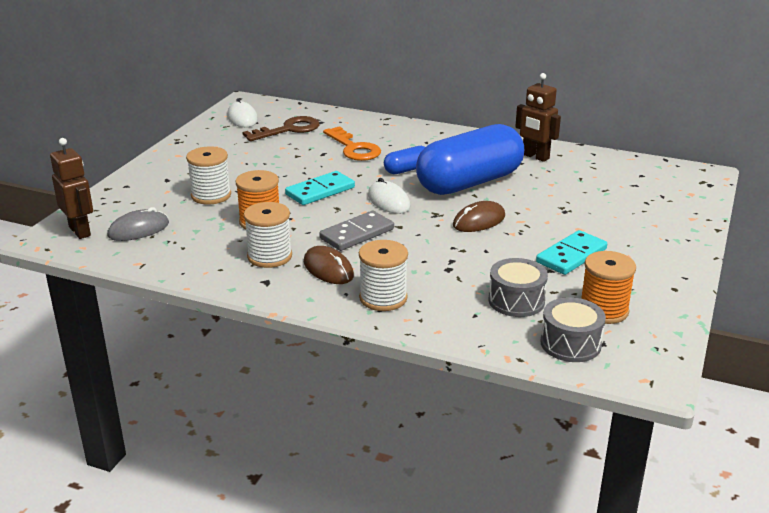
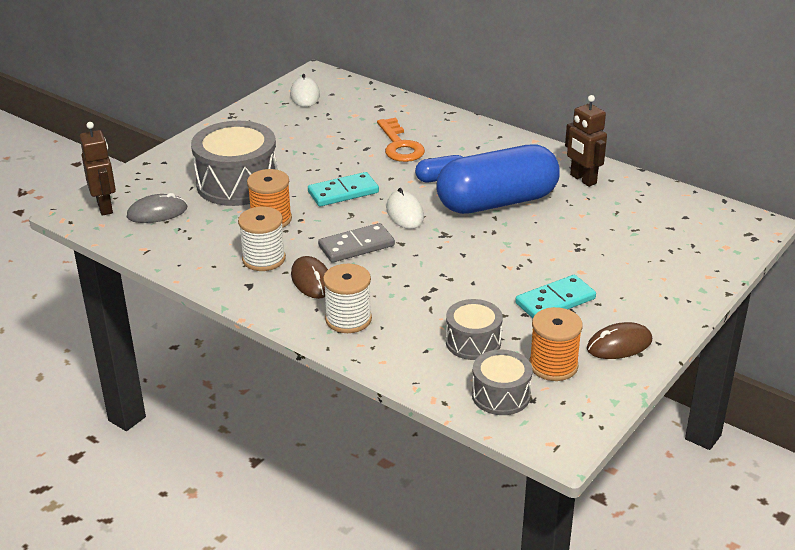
camera: 15 degrees right, 5 degrees up
white spool [186,146,231,205] -> grey drum [191,121,278,206]
brown key [242,116,320,141] -> none
brown mouse [453,201,505,232] -> brown mouse moved to [587,322,652,359]

